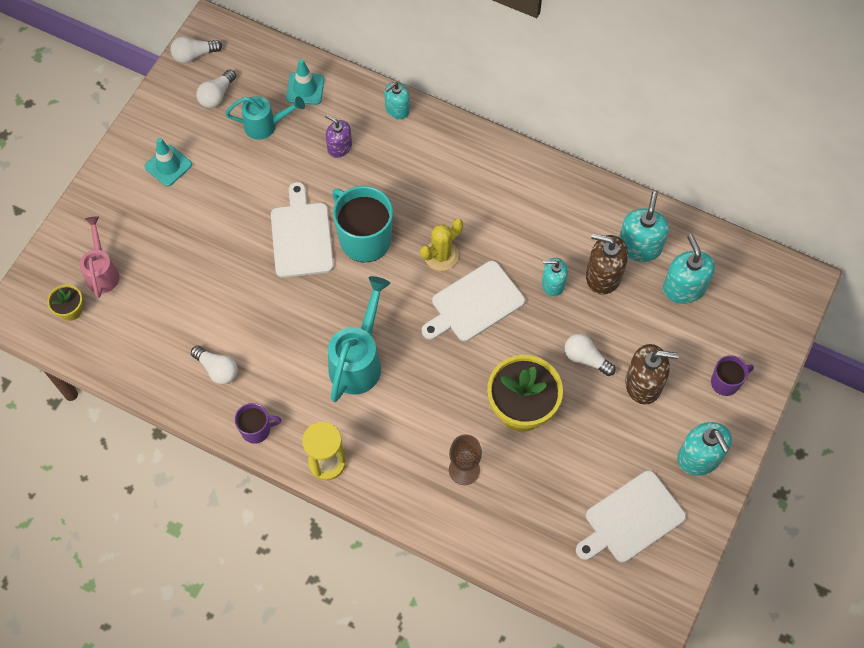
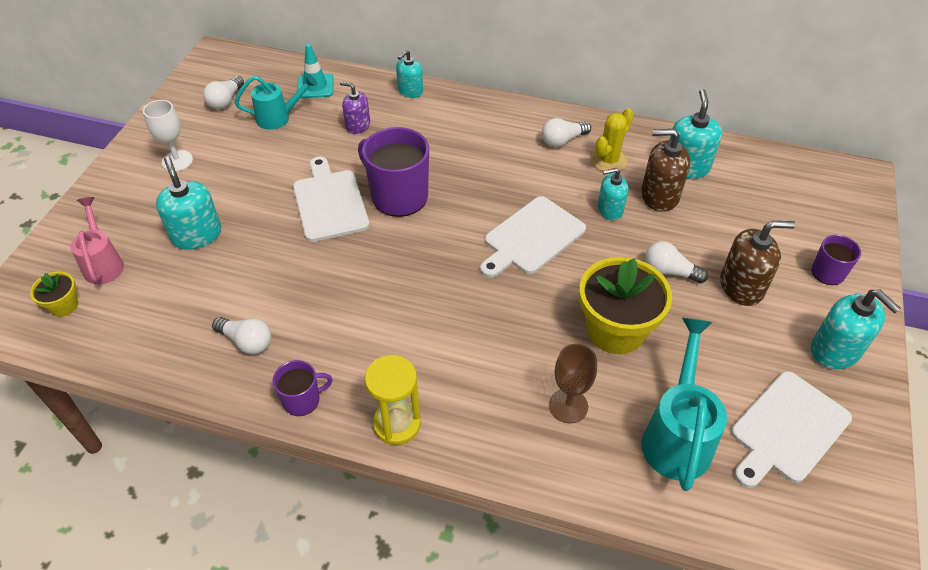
camera: 10 degrees left, 15 degrees down
turquoise traffic cone [145,138,192,186] -> white goblet [143,100,193,172]
white light bulb [170,36,222,63] -> white light bulb moved to [542,118,591,147]
turquoise watering can [328,276,390,402] -> turquoise watering can moved to [641,317,727,491]
turquoise mug [332,186,393,262] -> purple mug [358,127,429,217]
yellow cactus [420,218,463,271] -> yellow cactus moved to [591,108,634,171]
turquoise soap dispenser [663,234,715,304] -> turquoise soap dispenser moved to [156,156,221,250]

